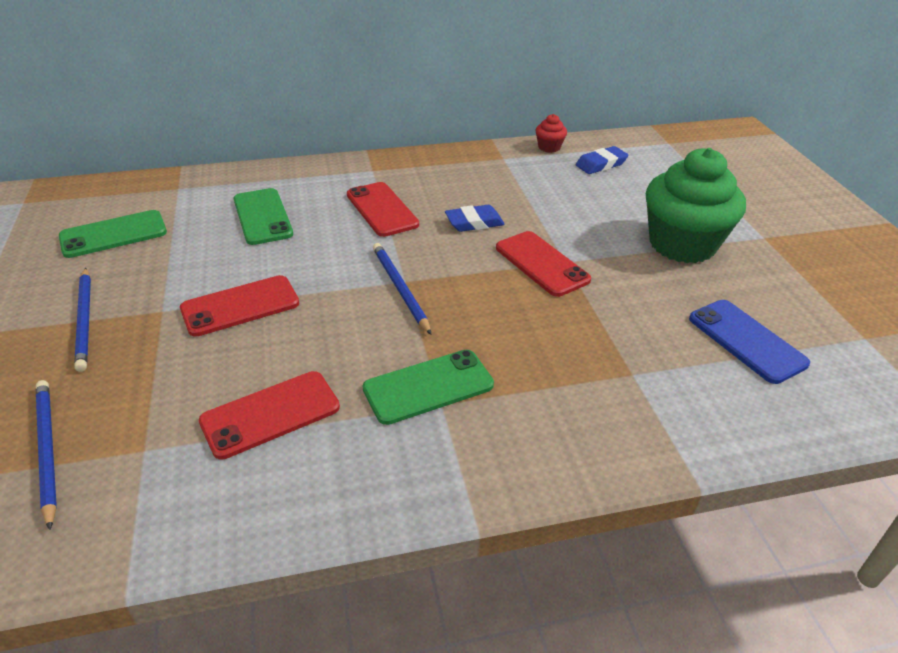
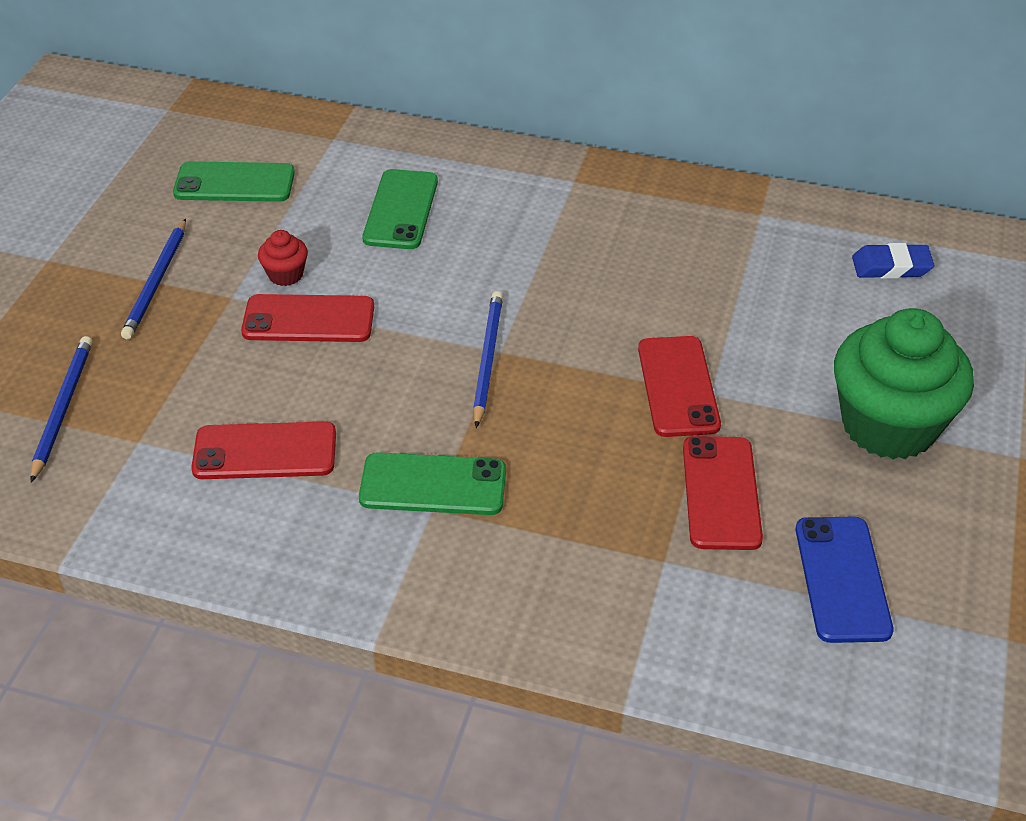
camera: 30 degrees right, 5 degrees up
red phone [347,182,419,237] -> red phone moved to [683,436,763,550]
blue eraser [445,205,505,232] -> none
red cupcake [535,114,567,153] -> red cupcake moved to [258,230,308,286]

